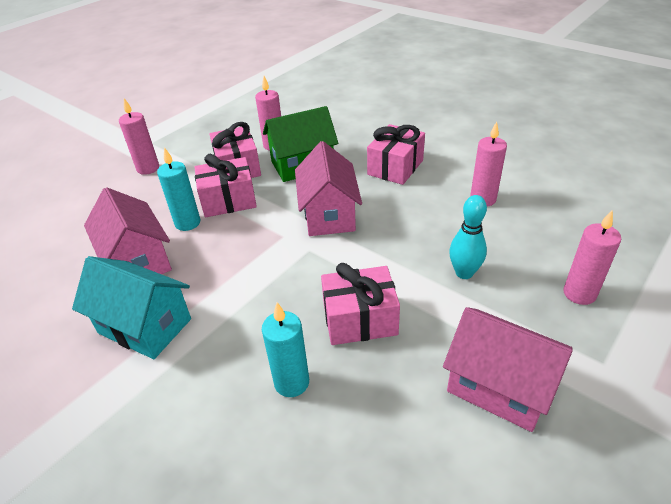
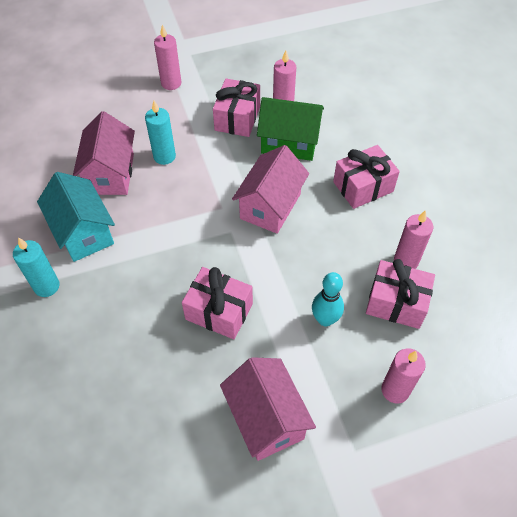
camera: 30 degrees right, 15 degrees up
pink gift [195,154,257,217] -> pink gift moved to [366,259,435,329]
turquoise candle [262,302,309,397] -> turquoise candle moved to [13,237,60,297]

